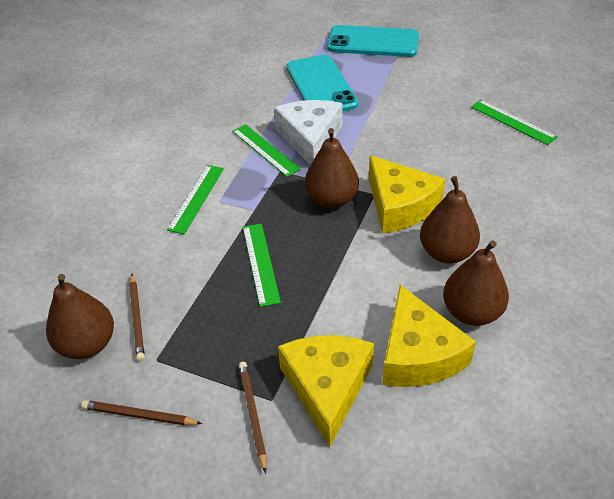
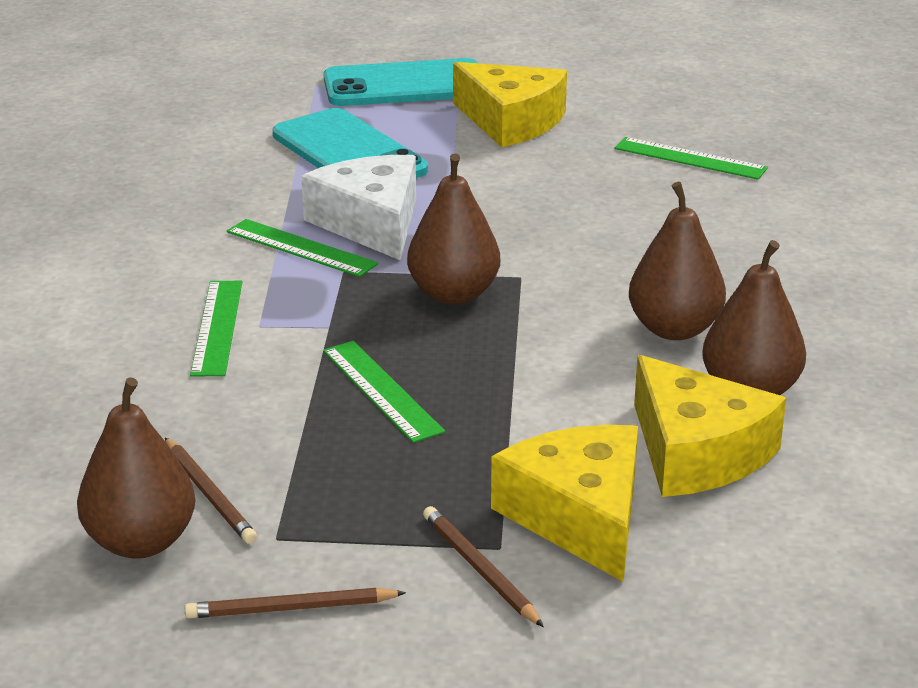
camera: 20 degrees left, 15 degrees down
yellow cheese [369,155,446,233] -> yellow cheese moved to [453,62,567,147]

